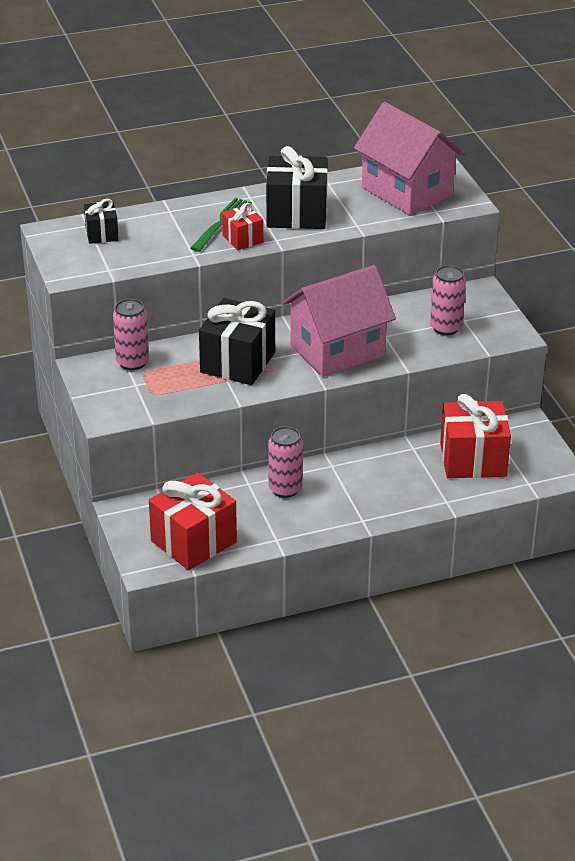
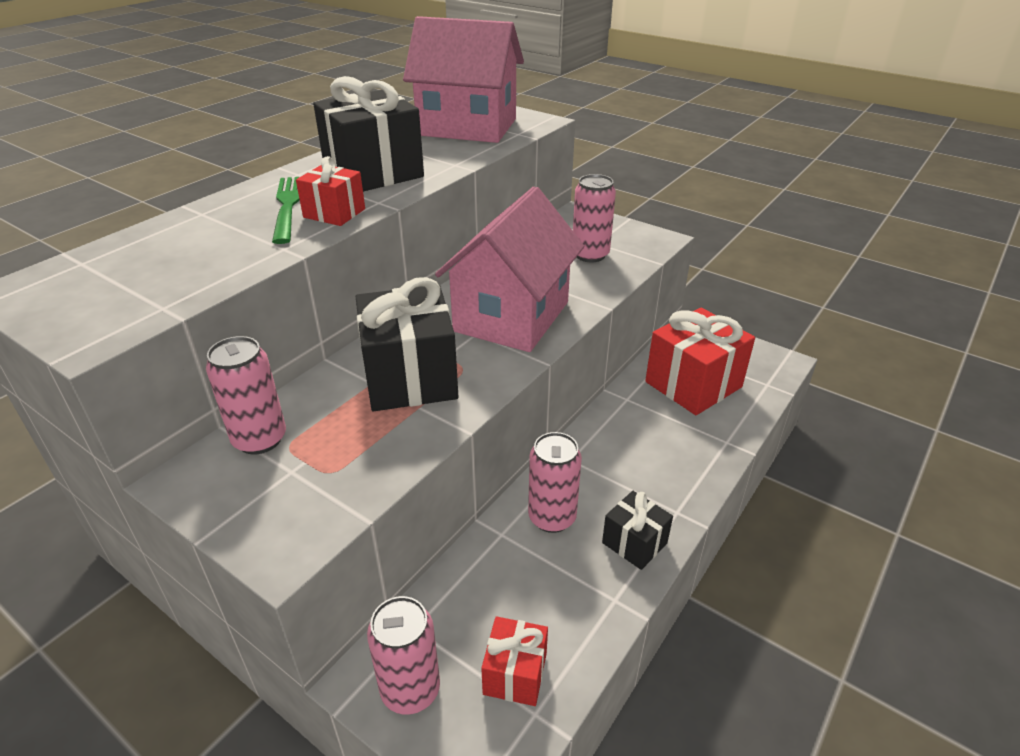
camera: 35 degrees left, 0 degrees up
black gift [84,199,119,244] -> black gift moved to [602,491,673,570]
red gift [149,472,237,570] -> red gift [481,616,548,706], size x0.53
none -> pink can [367,596,440,715]

